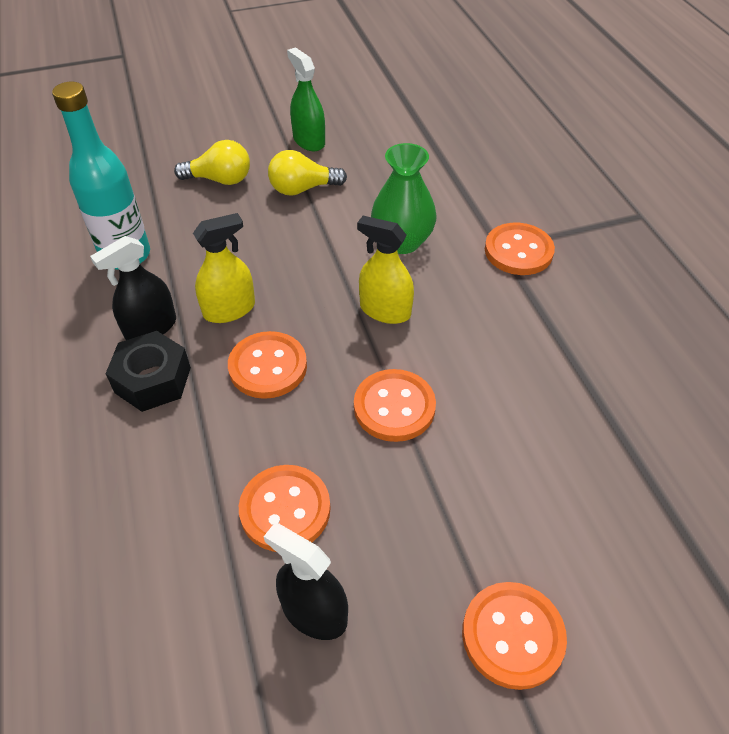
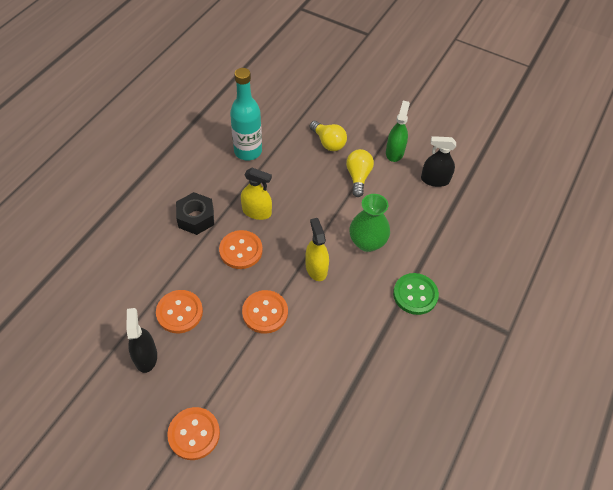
camera: 45 degrees right, 5 degrees up
black spray bottle [90,236,176,340] -> black spray bottle moved to [421,136,456,187]
yellow light bulb [268,150,347,196] -> yellow light bulb turned 60 degrees clockwise [346,149,374,197]
orange button [485,223,555,275] -> green button [393,273,439,315]

